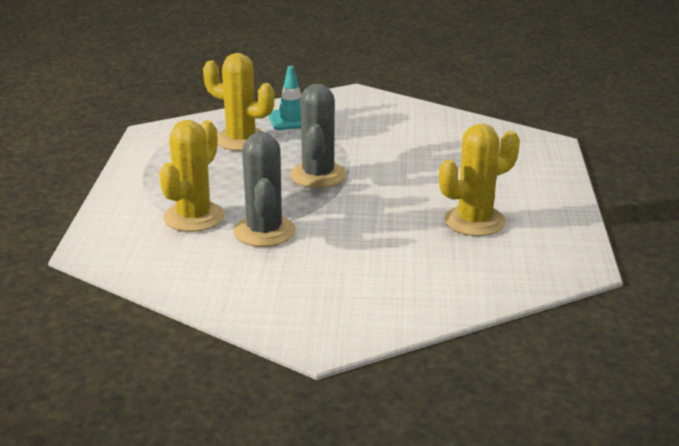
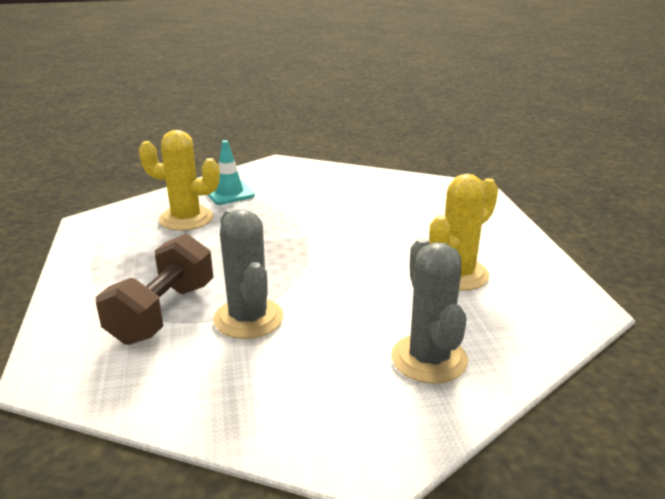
camera: 15 degrees left, 0 degrees up
yellow cactus [159,120,225,232] -> brown dumbbell [96,234,213,345]
grey cactus [290,84,347,188] -> grey cactus moved to [391,238,468,384]

